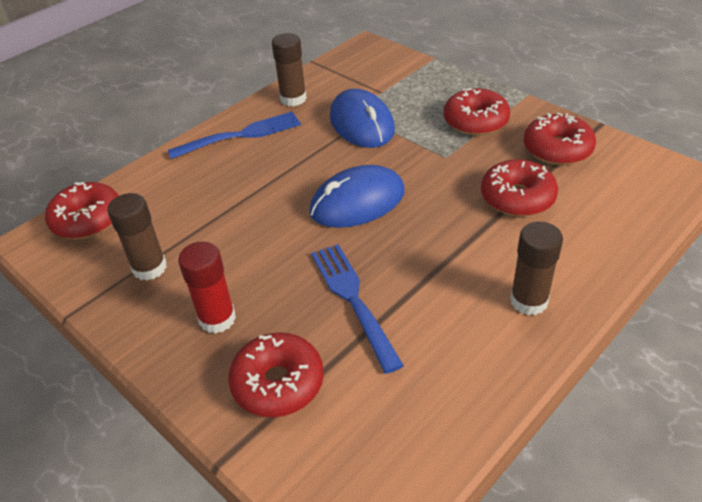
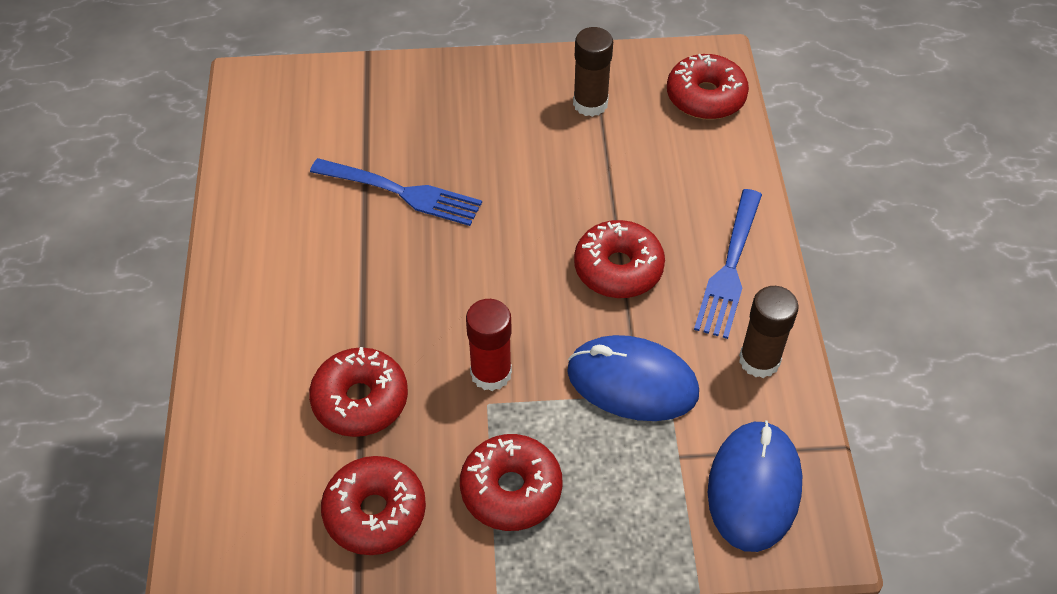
camera: 130 degrees right, 10 degrees up
red glue stick [178,241,236,334] -> red glue stick moved to [466,299,512,391]
red donut [228,332,324,417] -> red donut moved to [574,220,665,298]
blue mouse [309,165,405,228] -> blue mouse moved to [708,420,802,552]
brown glue stick [510,222,563,315] -> none

